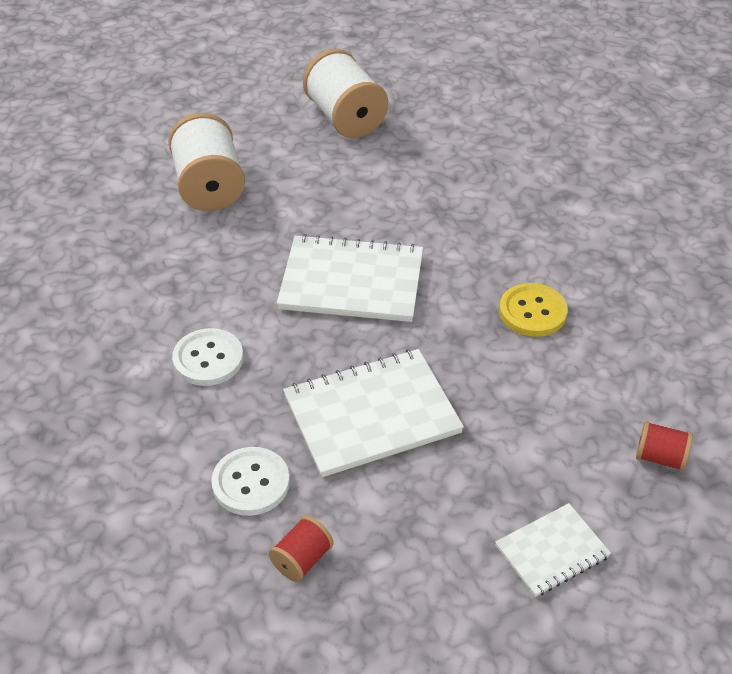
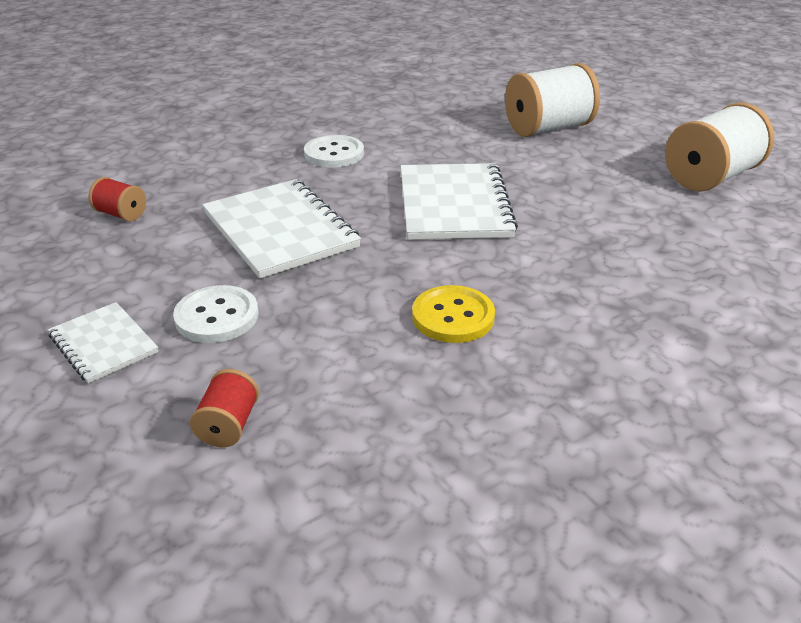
camera: 80 degrees right, 10 degrees down
white button [211,447,290,516] -> white button moved to [173,285,258,343]

